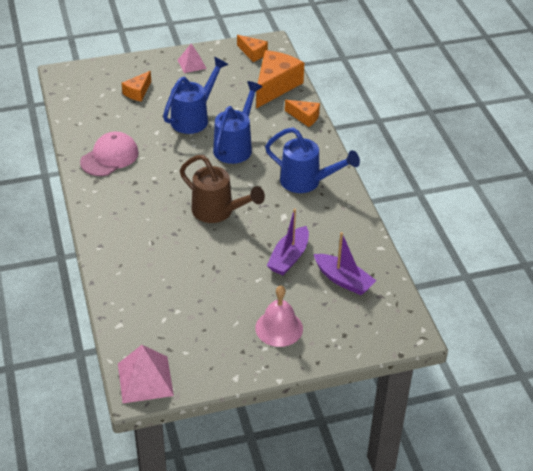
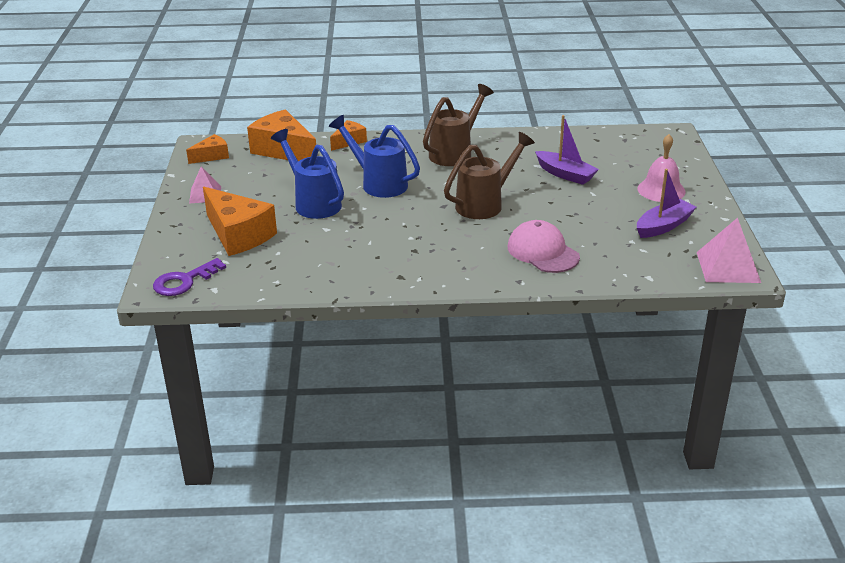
camera: 75 degrees left, 10 degrees down
pink cap [80,132,139,176] -> pink cap moved to [508,220,580,273]
orange cheese [122,71,151,102] -> orange cheese [203,187,277,256], size x1.88
blue watering can [265,127,360,193] -> brown watering can [423,84,494,166]
purple boat [314,232,377,295] -> purple boat moved to [637,169,696,238]
none -> purple key [153,258,226,296]

